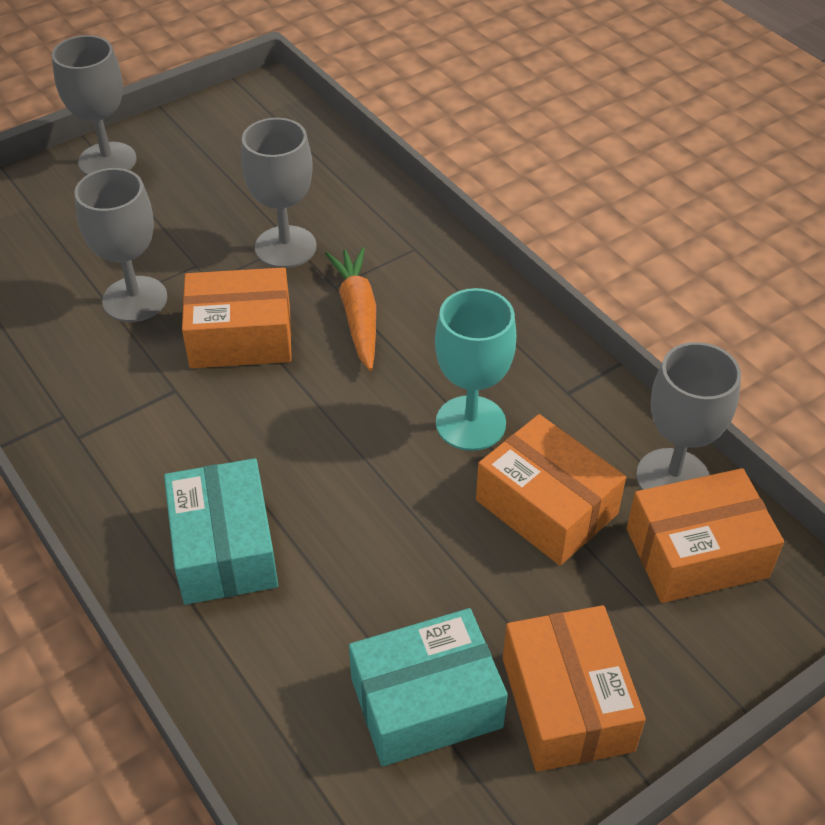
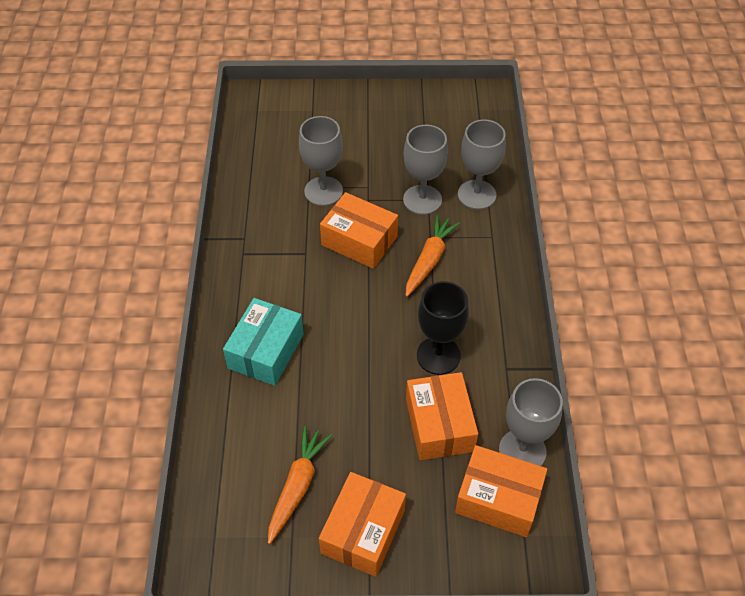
camera: 35 degrees right, 5 degrees up
grey goblet [52,35,137,175] -> grey goblet moved to [458,119,506,210]
turquoise box [349,608,508,766] -> orange carrot [268,426,332,544]
turquoise goblet [435,288,517,451] -> black goblet [417,281,469,375]

